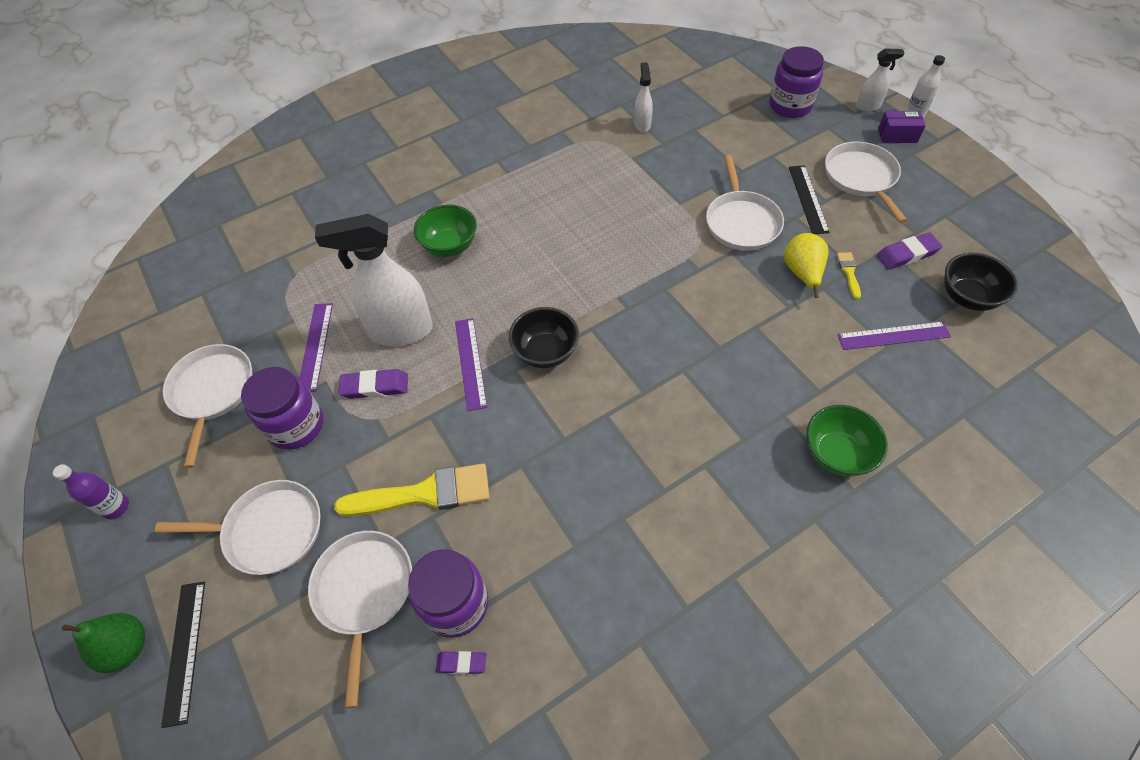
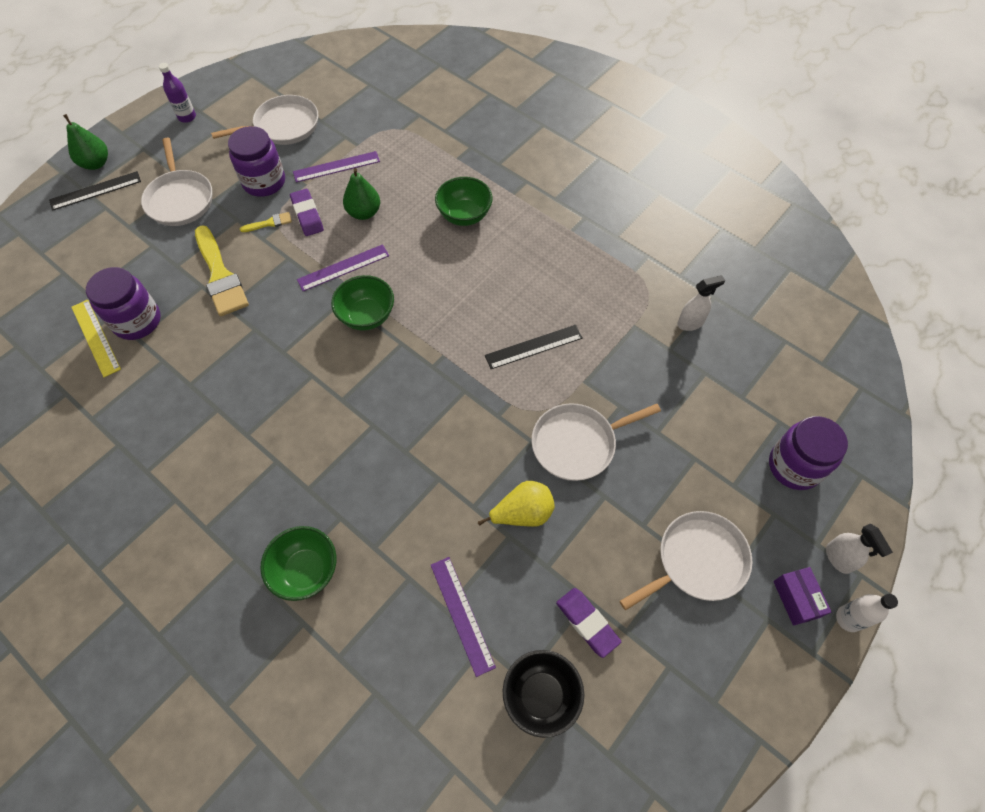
camera: 70 degrees right, 5 degrees up
white pan [308,531,412,708] -> none
white spray bottle [315,214,433,346] -> green pear [343,168,380,220]
purple eraser [436,651,486,674] -> yellow ruler [71,300,121,377]
black bowl [509,307,579,368] -> green bowl [331,275,394,331]
black ruler [789,165,830,234] -> black ruler moved to [485,325,583,369]
yellow brush [837,252,861,299] -> yellow brush moved to [240,212,292,232]

